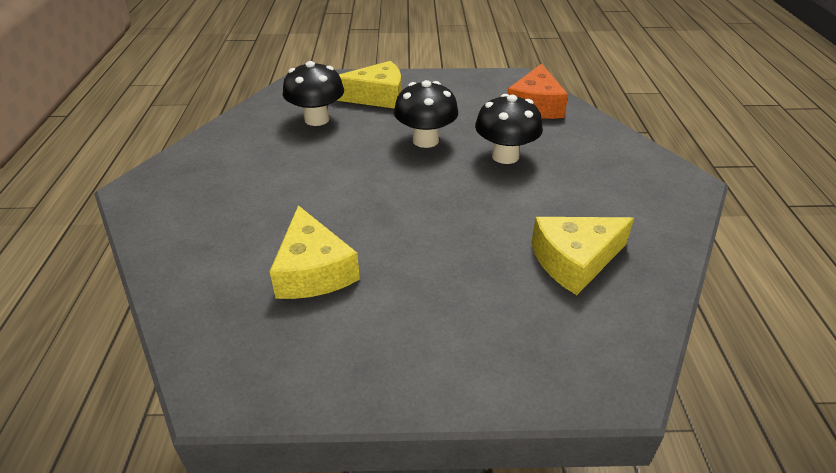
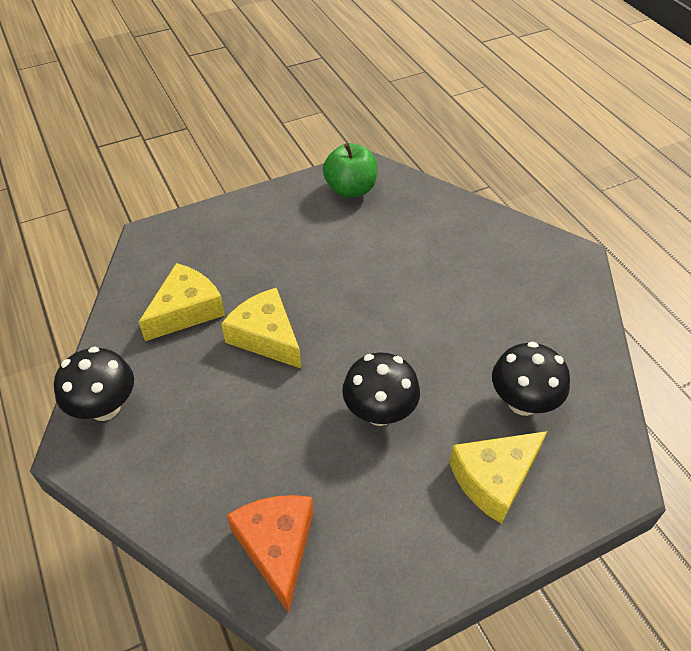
camera: 155 degrees right, 10 degrees up
yellow cheese [270,205,360,299] -> yellow cheese moved to [221,288,301,368]
black mushroom [475,94,543,164] -> black mushroom moved to [54,347,134,421]
none -> green apple [323,143,378,198]

